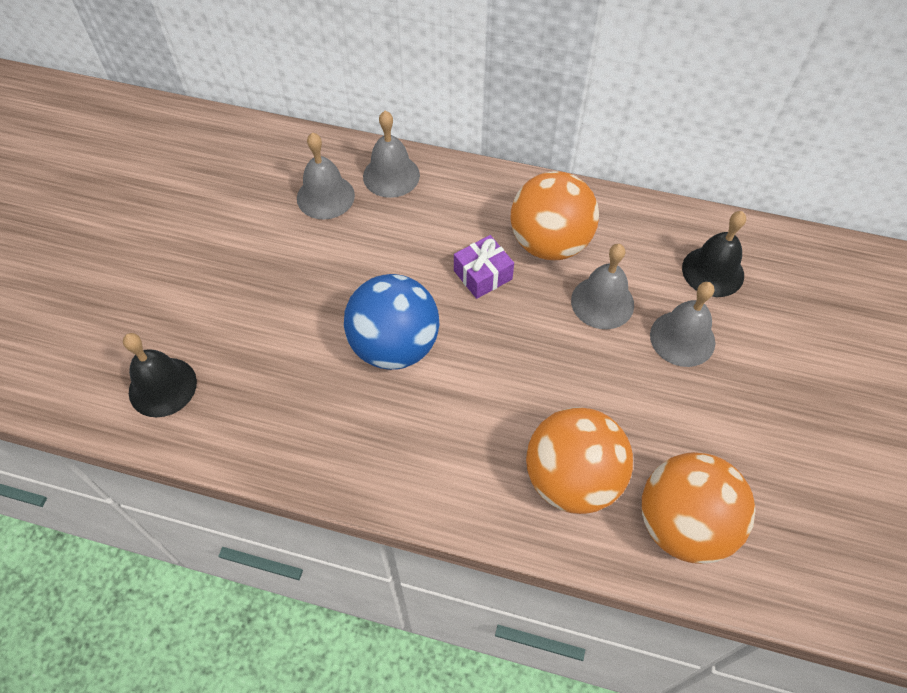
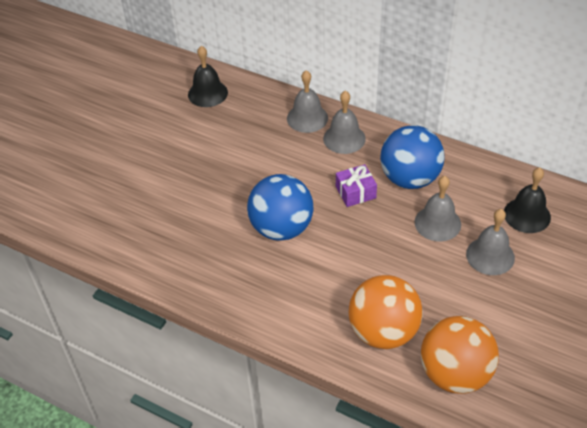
camera: 15 degrees right, 10 degrees down
black bell [123,333,197,417] -> black bell moved to [188,46,228,107]
grey bell [297,132,355,219] -> grey bell moved to [323,91,366,154]
orange ball [510,171,599,260] -> blue ball [380,125,445,189]

